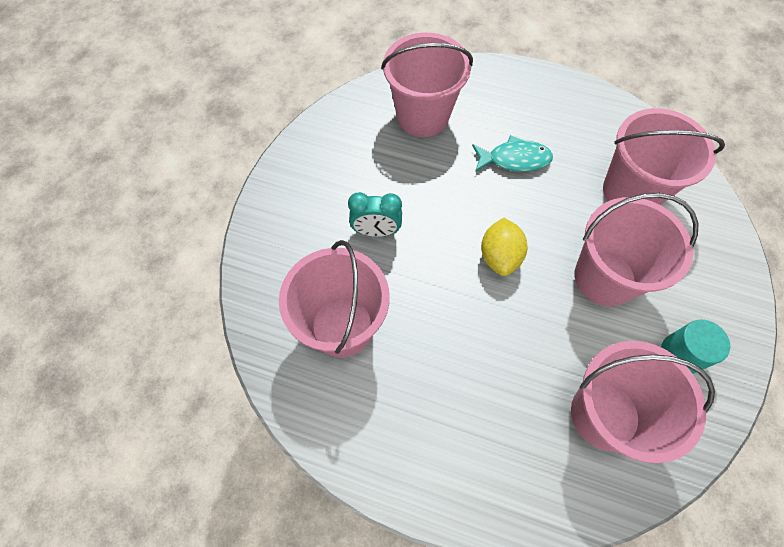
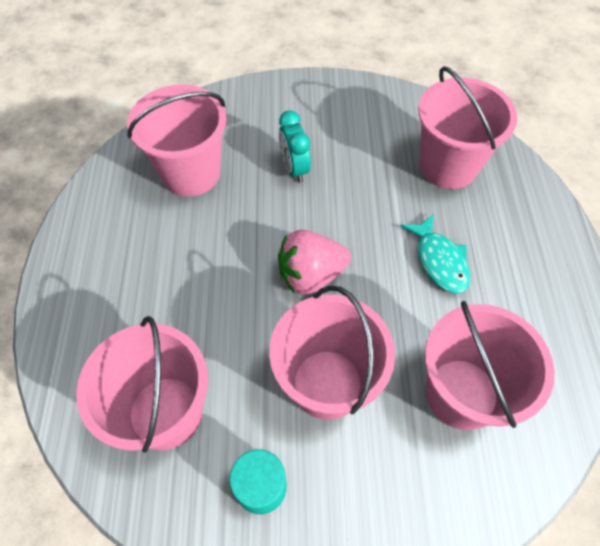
camera: 70 degrees right, 5 degrees down
yellow lemon [481,218,527,276] -> pink strawberry [278,230,351,295]

